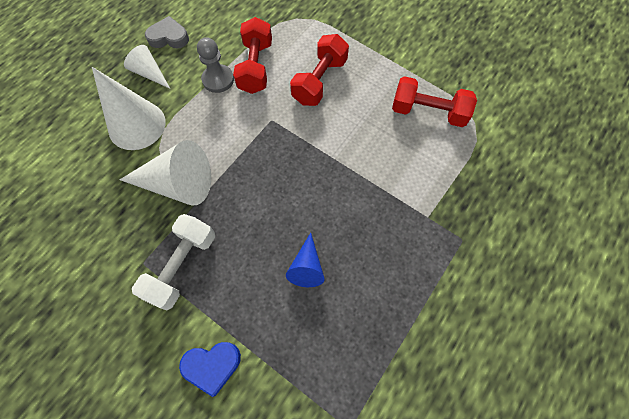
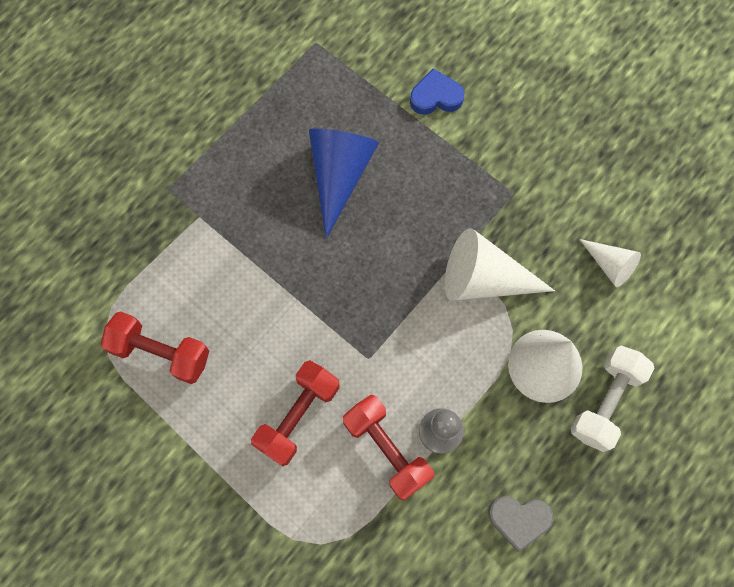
camera: 175 degrees left, 5 degrees up
white cone [124,45,170,89] -> white cone moved to [580,239,641,287]
white dumbbell [132,214,215,310] -> white dumbbell moved to [570,345,654,452]
red dumbbell [233,17,272,94] -> red dumbbell turned 45 degrees counterclockwise [343,395,434,501]
blue cone [286,233,325,287] -> blue cone [309,128,379,239], size x1.78

